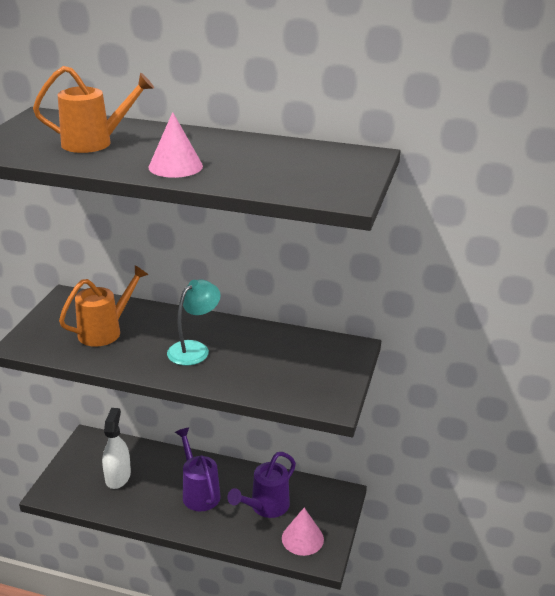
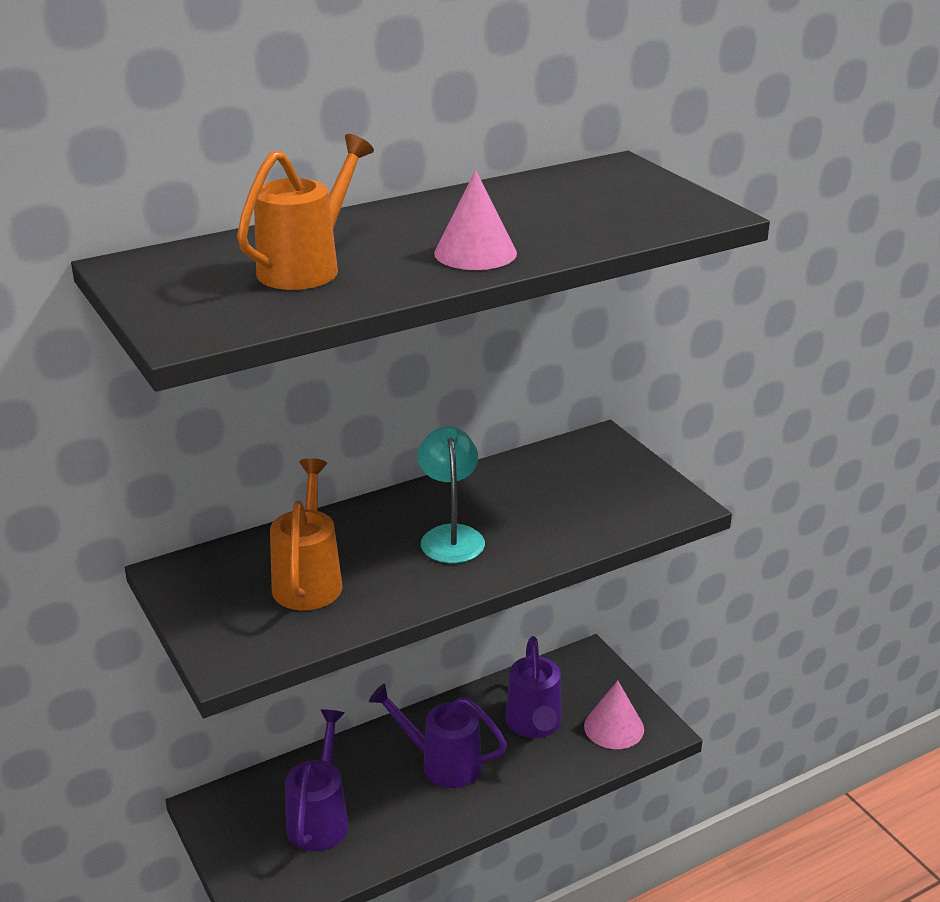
camera: 45 degrees left, 0 degrees up
white spray bottle [102,408,131,489] -> purple watering can [285,709,349,852]

